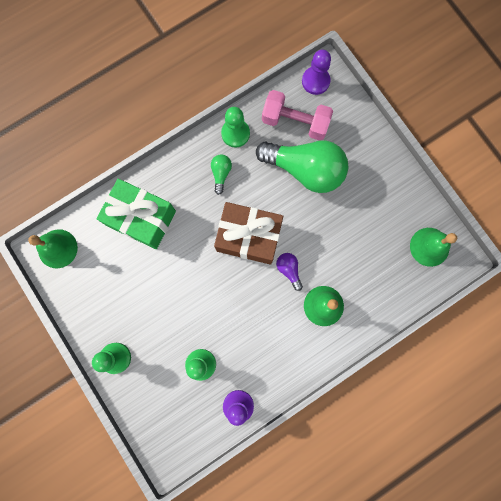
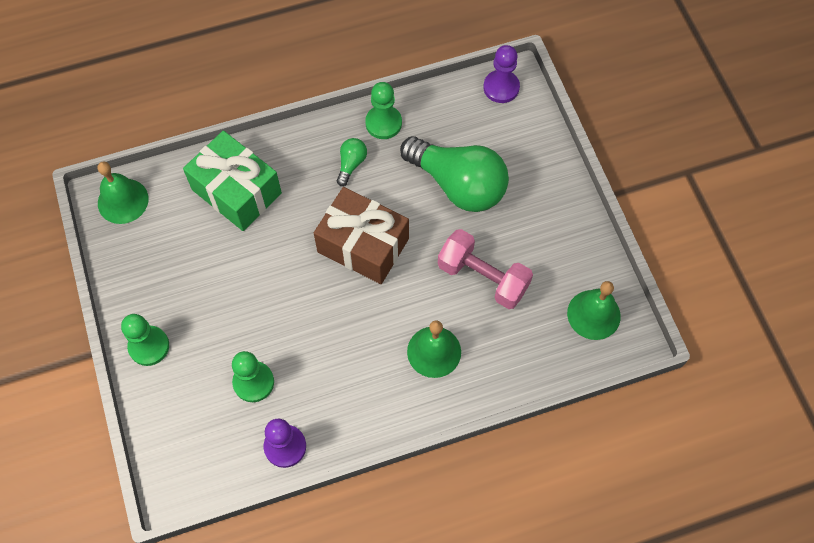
camera: 15 degrees right, 15 degrees down
pink dumbbell [262,90,333,141] -> pink dumbbell moved to [438,229,533,309]
purple light bulb [276,253,303,291] -> none

